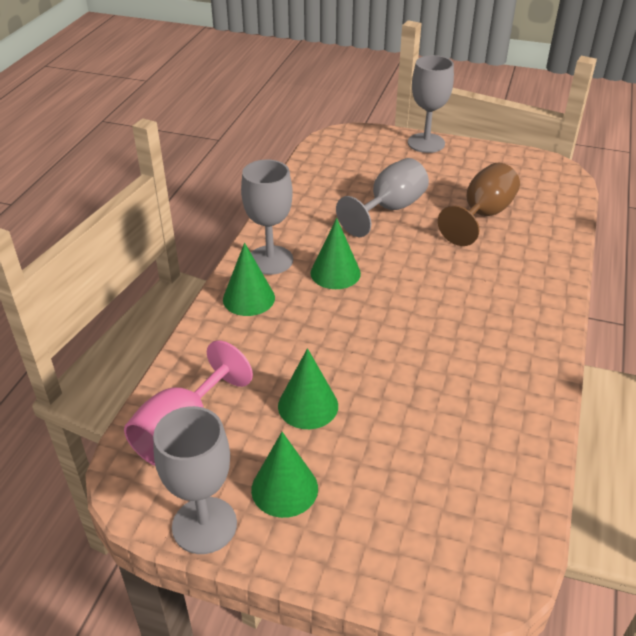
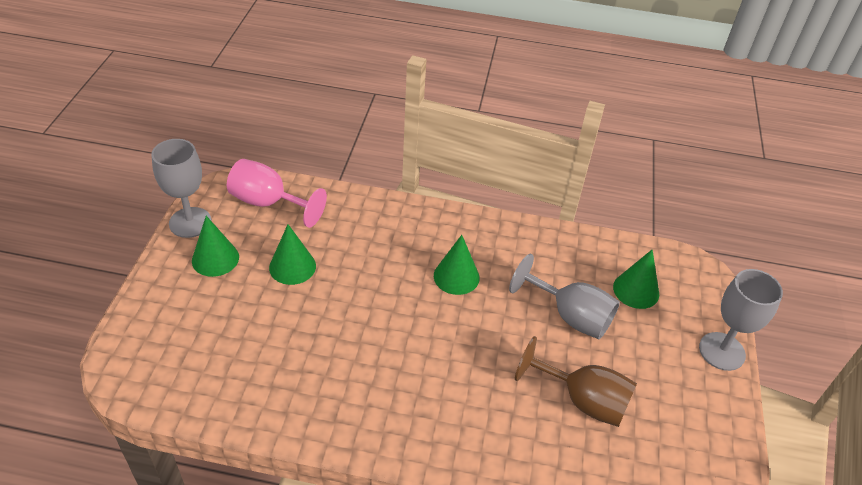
camera: 80 degrees right, 5 degrees up
green cone [223,243,275,316] -> green cone moved to [613,249,659,309]
grey goblet [241,160,293,275] -> none

